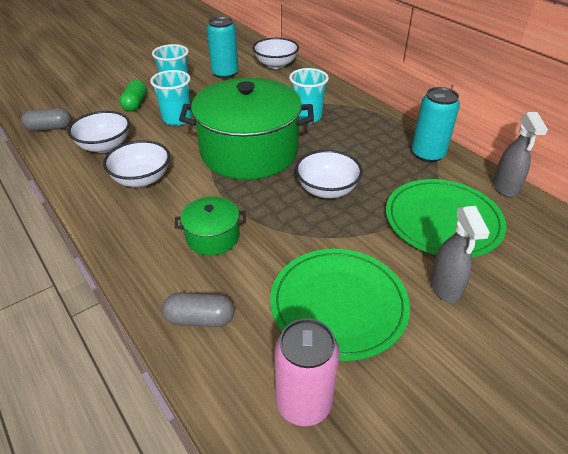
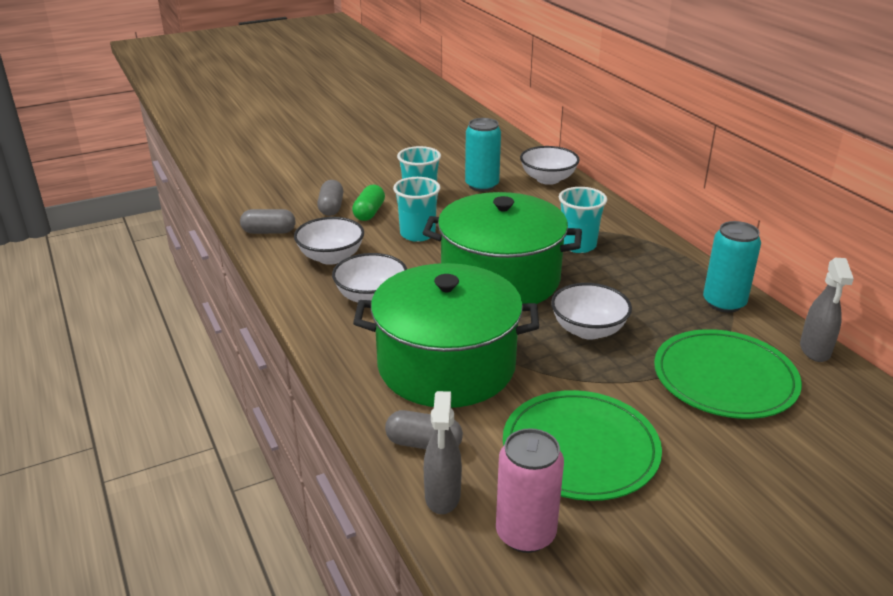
camera: 10 degrees right, 10 degrees down
green pot [175,197,246,255] -> green pot [353,263,539,408], size x2.23
grey spray bottle [430,206,490,303] -> grey spray bottle moved to [424,391,462,514]
none -> grey capsule [317,180,343,216]

